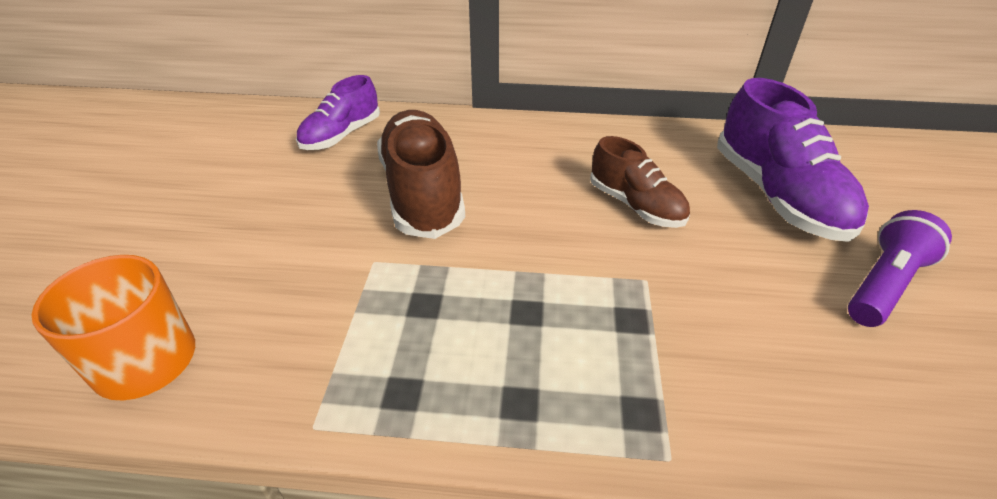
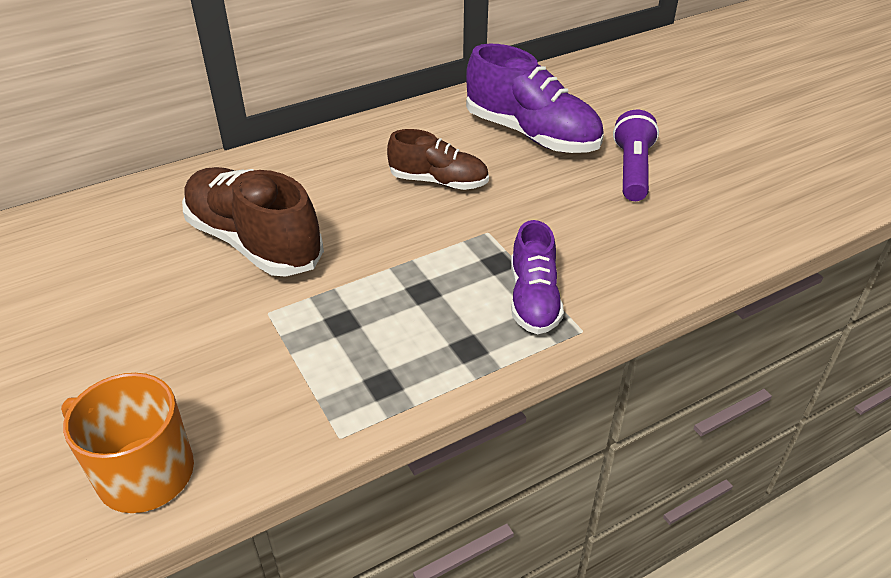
camera: 35 degrees left, 0 degrees up
purple shoe [296,75,380,150] -> purple shoe moved to [511,220,564,334]

